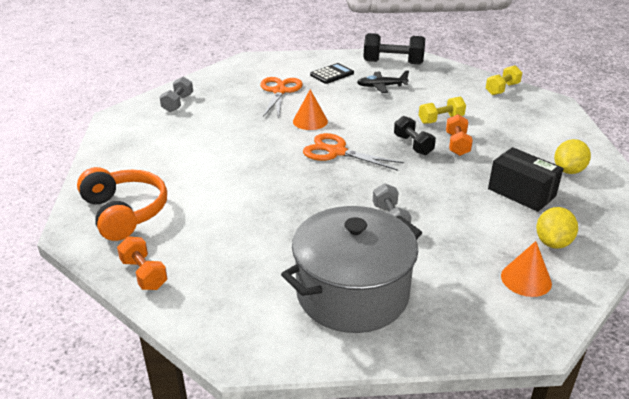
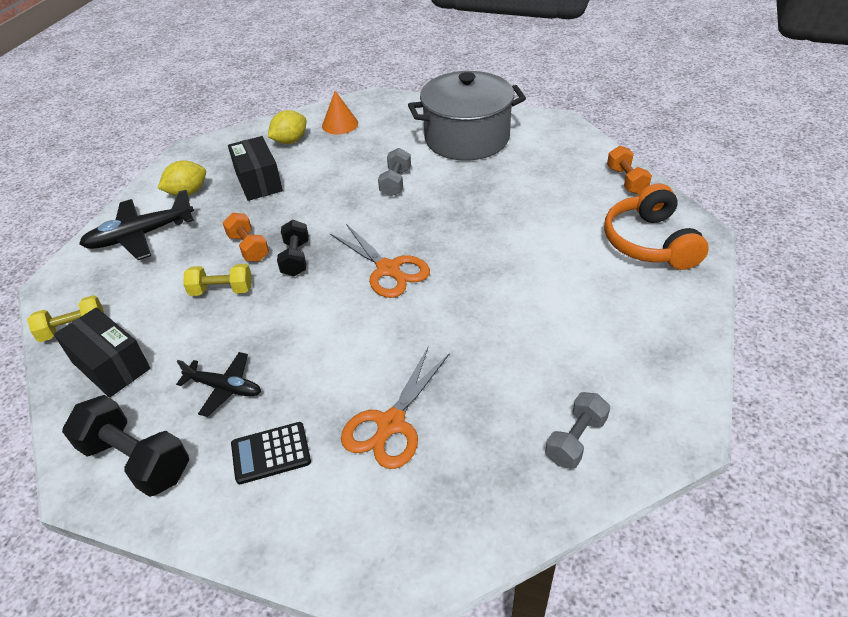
camera: 155 degrees left, 10 degrees up
orange cone [293,89,328,130] -> none
orange dumbbell [446,114,473,156] -> orange dumbbell turned 60 degrees counterclockwise [223,213,269,261]
none -> black box [54,307,150,398]
none -> black plane [79,190,194,260]

